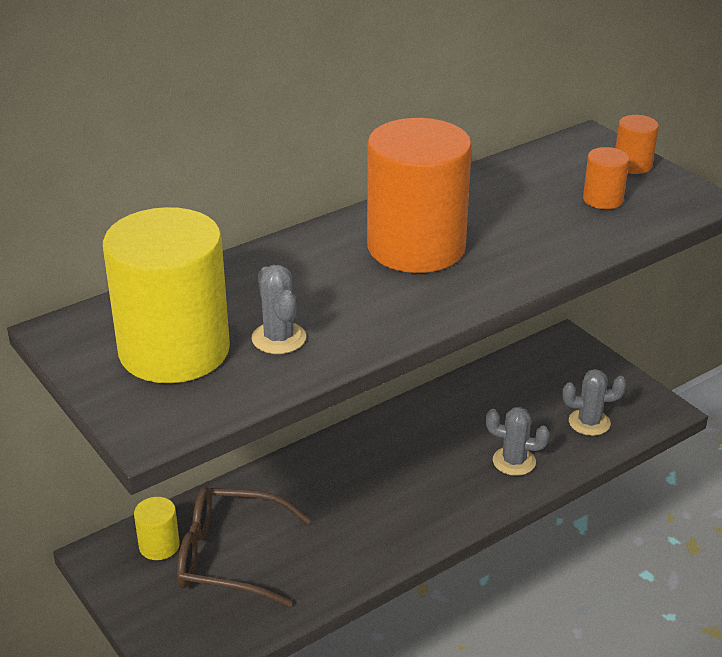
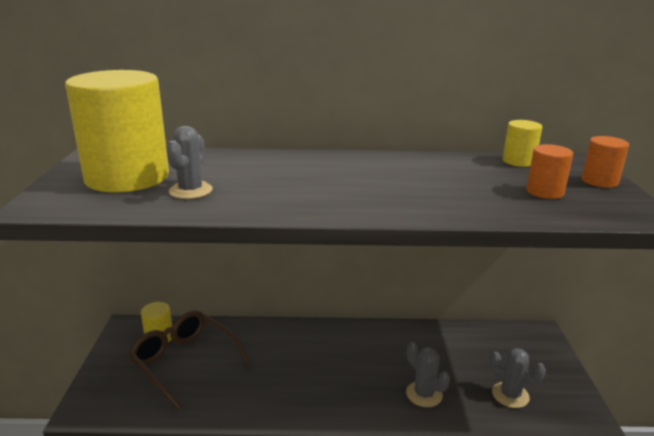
camera: 35 degrees right, 10 degrees down
orange cylinder [367,118,472,273] -> none
none -> yellow cylinder [503,120,542,167]

